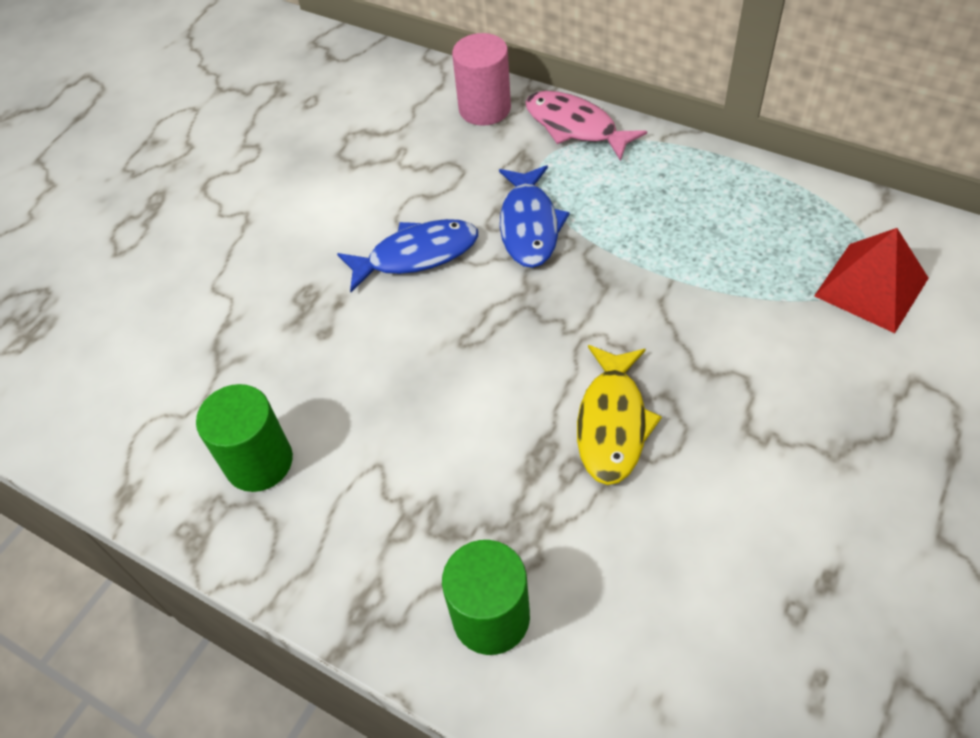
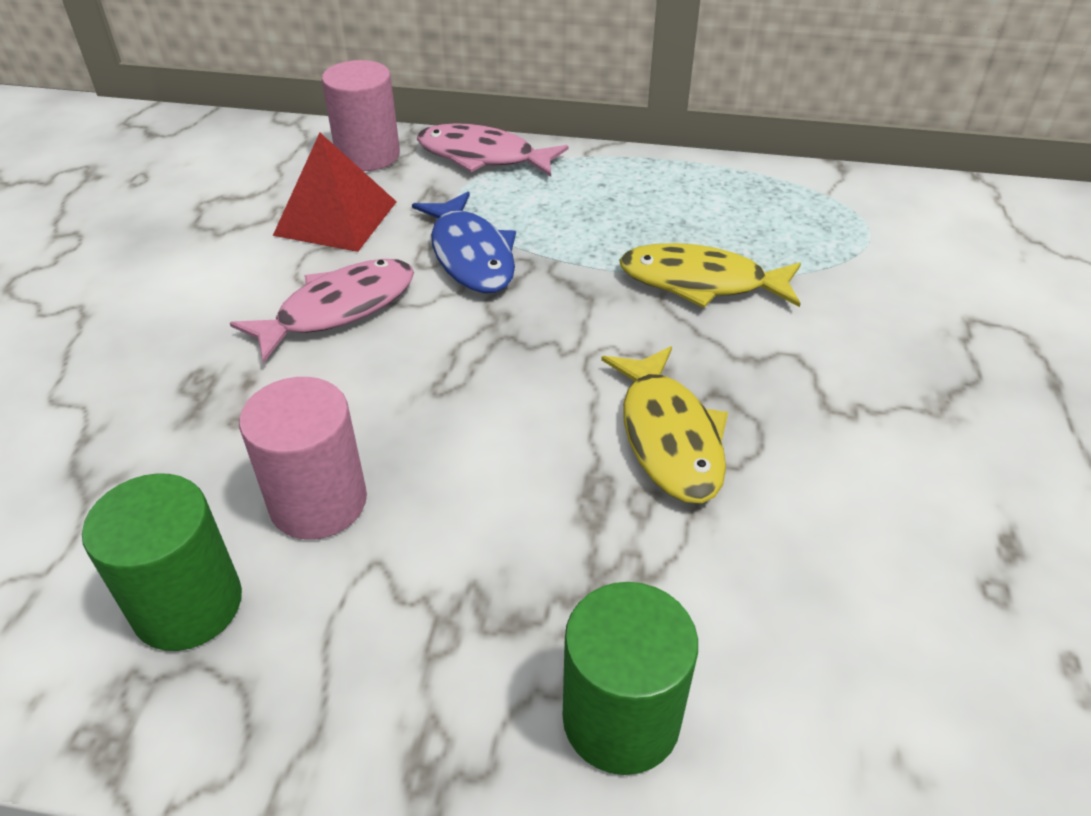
camera: 25 degrees left, 10 degrees down
blue fish [337,219,478,292] -> pink fish [230,259,414,363]
red pyramid [814,228,929,333] -> red pyramid moved to [273,132,397,252]
none -> pink cylinder [239,377,367,540]
none -> yellow fish [619,243,801,308]

